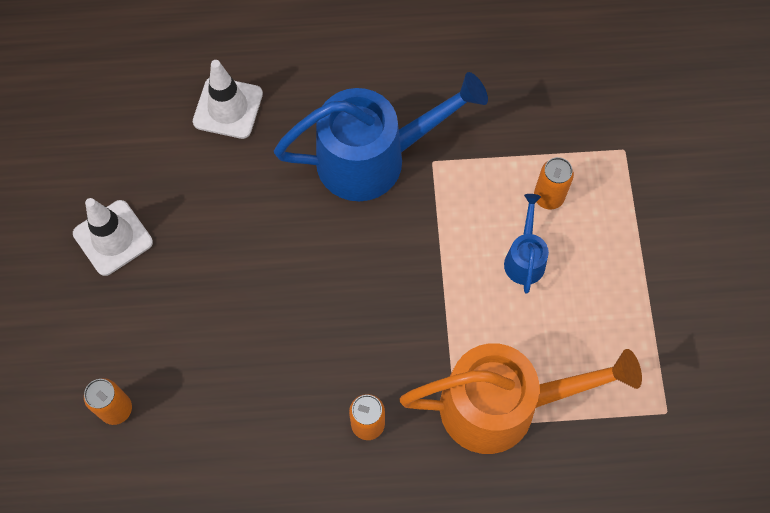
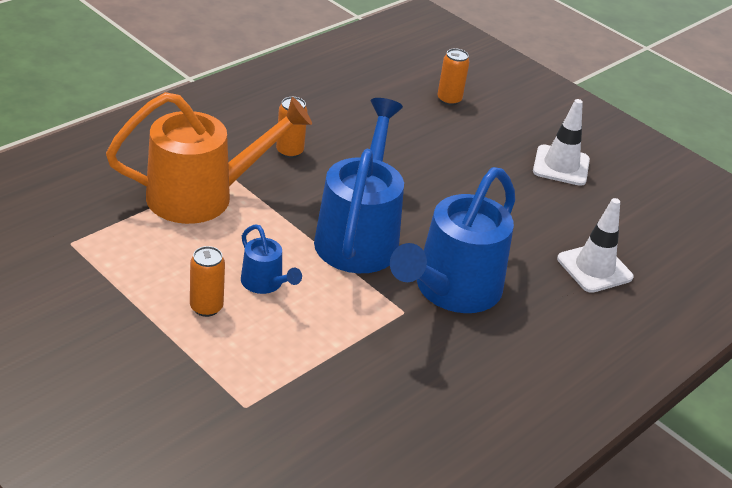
camera: 135 degrees right, 30 degrees down
orange watering can [400,343,642,454] -> orange watering can turned 150 degrees counterclockwise [106,92,312,224]
orange can [534,157,574,210] -> orange can moved to [190,246,225,317]
none -> blue watering can [314,98,404,273]

